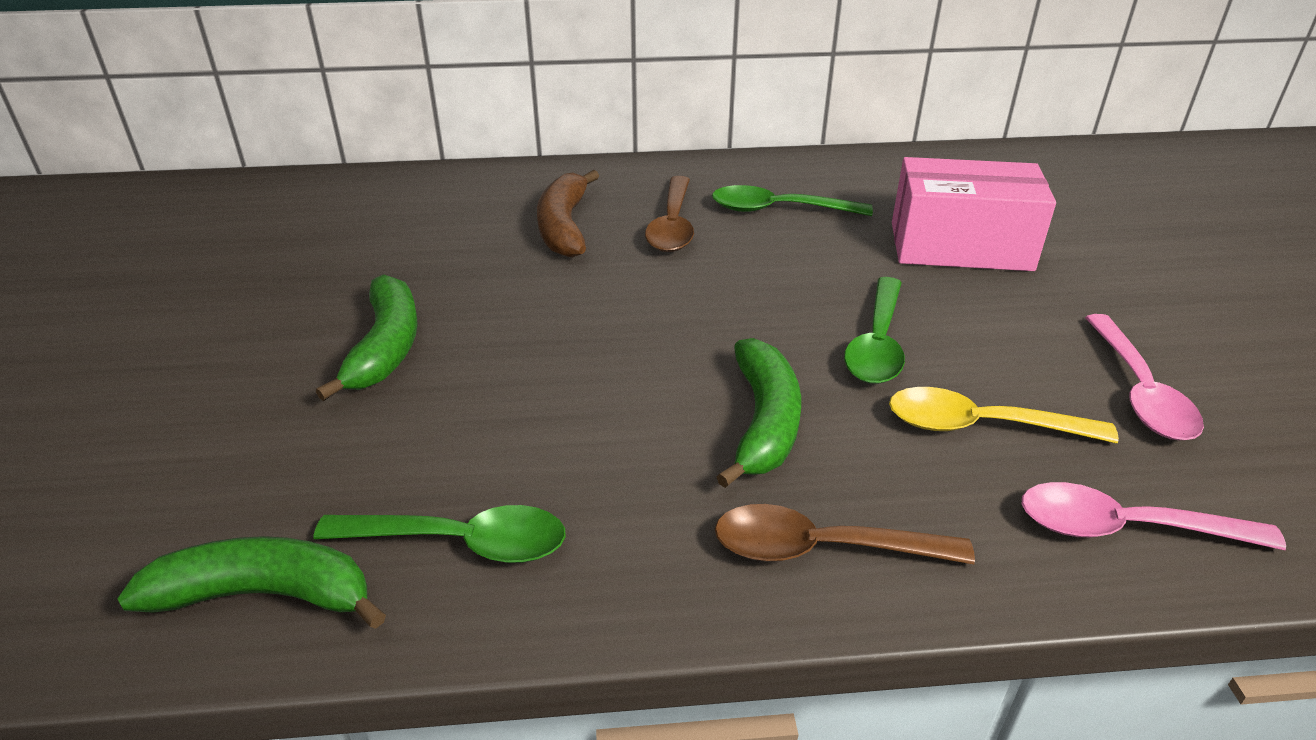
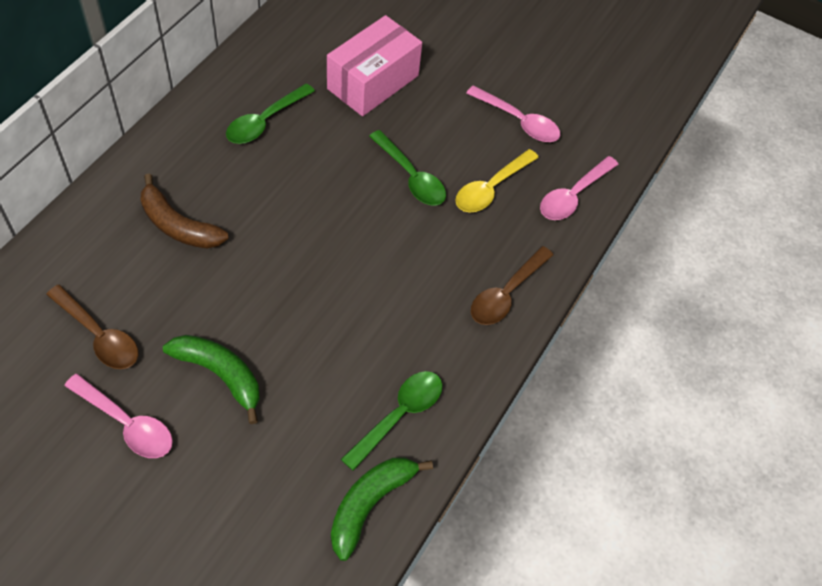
camera: 60 degrees left, 20 degrees up
brown spoon [645,176,694,252] -> brown spoon moved to [46,285,138,369]
green banana [717,338,801,488] -> none
none -> pink spoon [64,374,173,458]

